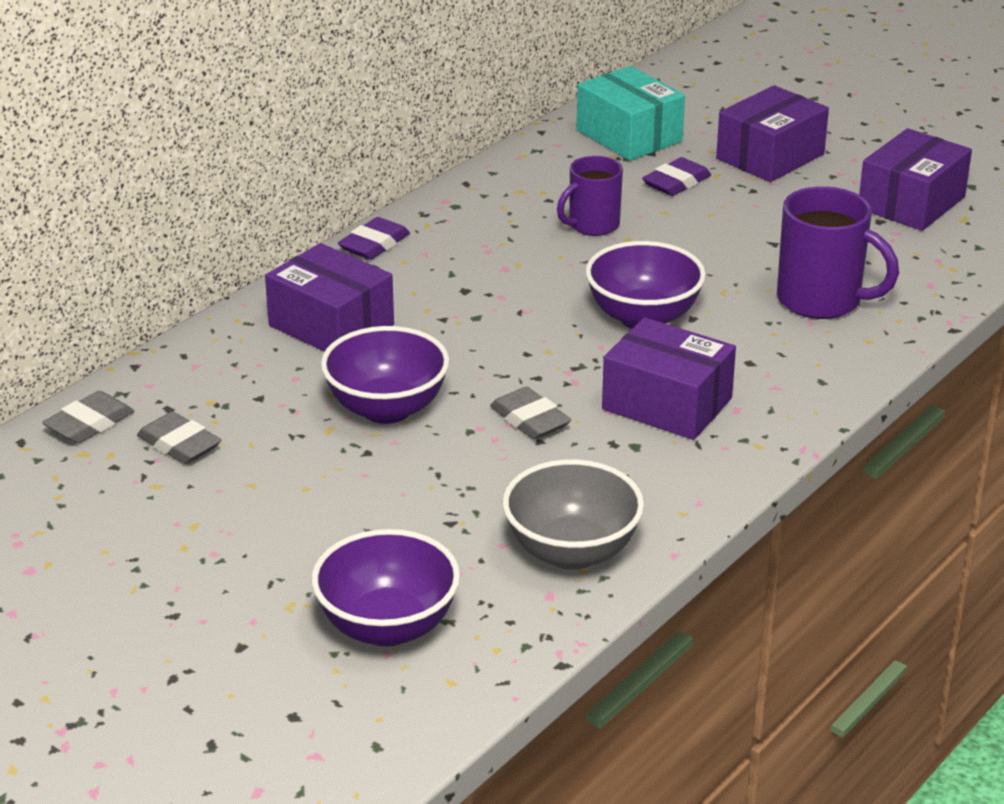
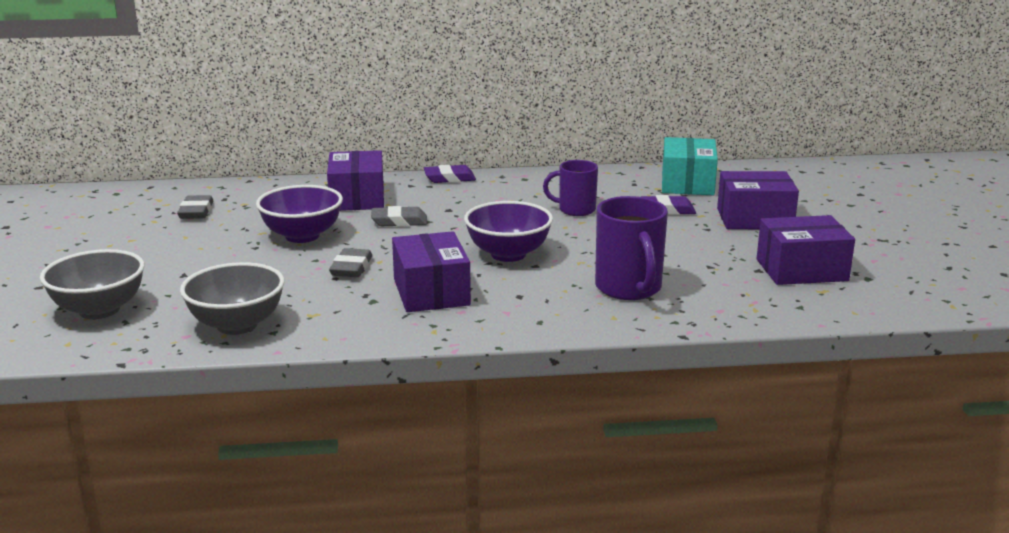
camera: 45 degrees right, 10 degrees down
grey eraser [42,391,134,443] -> grey eraser moved to [371,206,427,227]
purple bowl [311,529,460,647] -> grey bowl [40,249,144,319]

